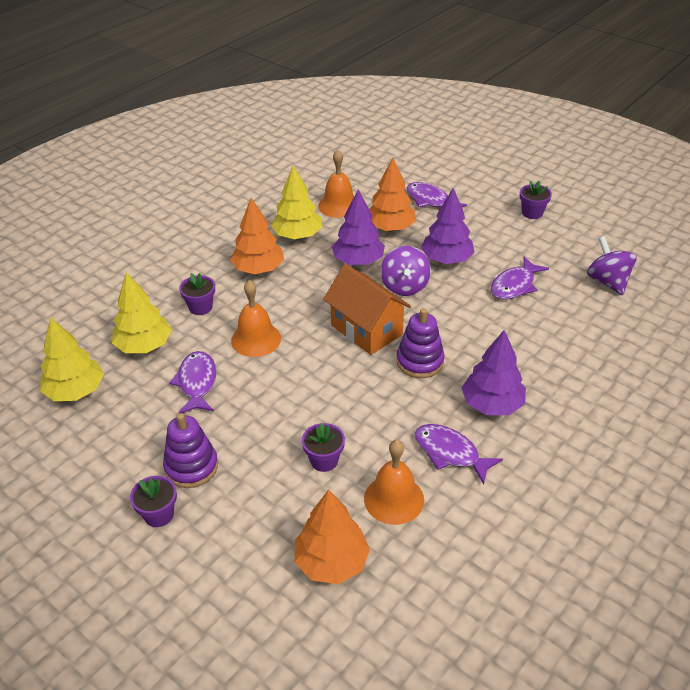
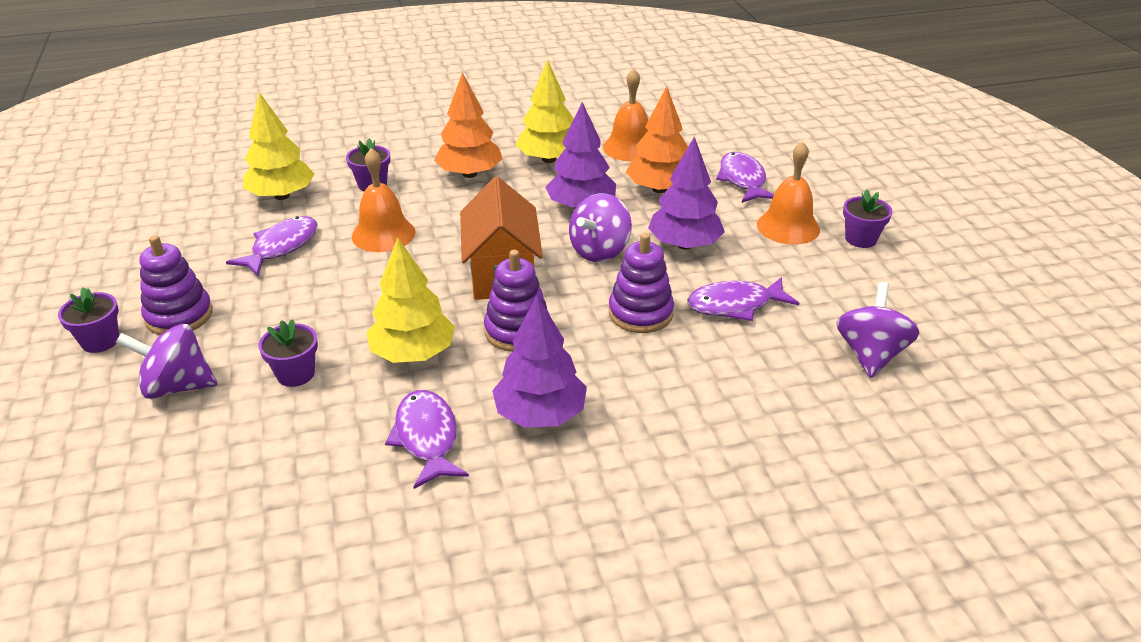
camera: 35 degrees right, 5 degrees down
yellow tree [40,317,104,401] -> yellow tree moved to [367,237,455,363]
orange tree [294,489,370,584] -> none
orange bell [364,440,424,525] -> orange bell moved to [757,141,820,245]
none -> purple spinning top [116,324,217,399]
none -> purple stacking toy [609,233,674,333]

